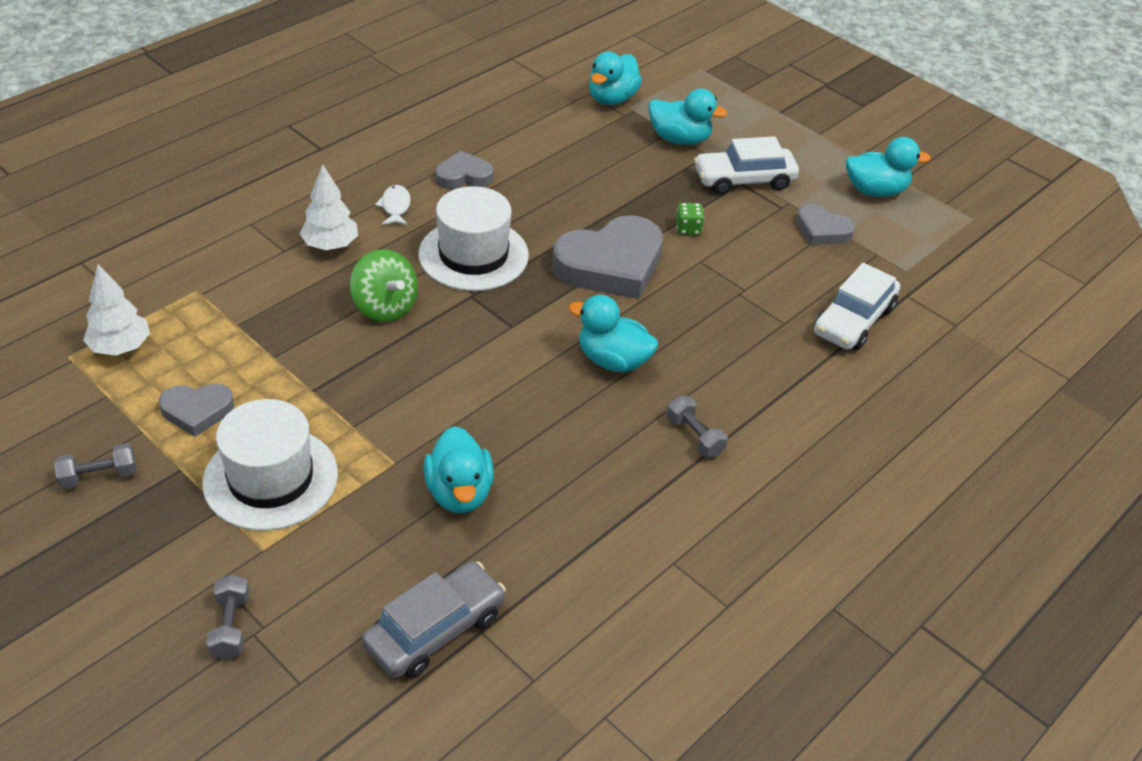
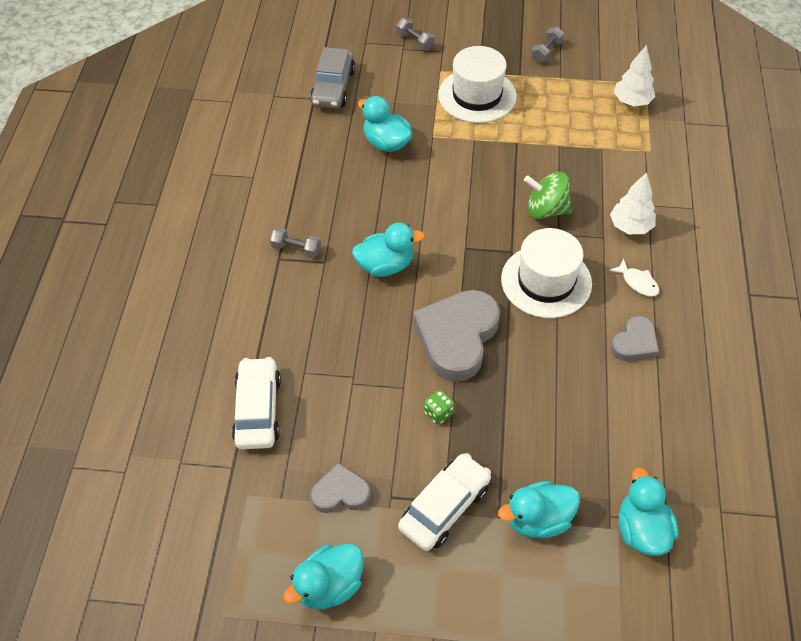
camera: 145 degrees right, 10 degrees up
grey heart [159,383,234,437] -> none

